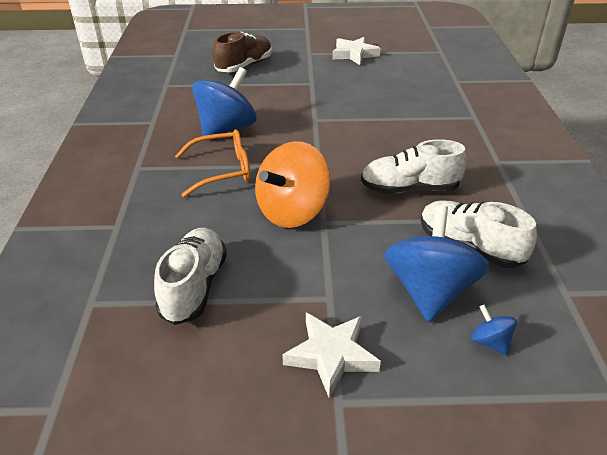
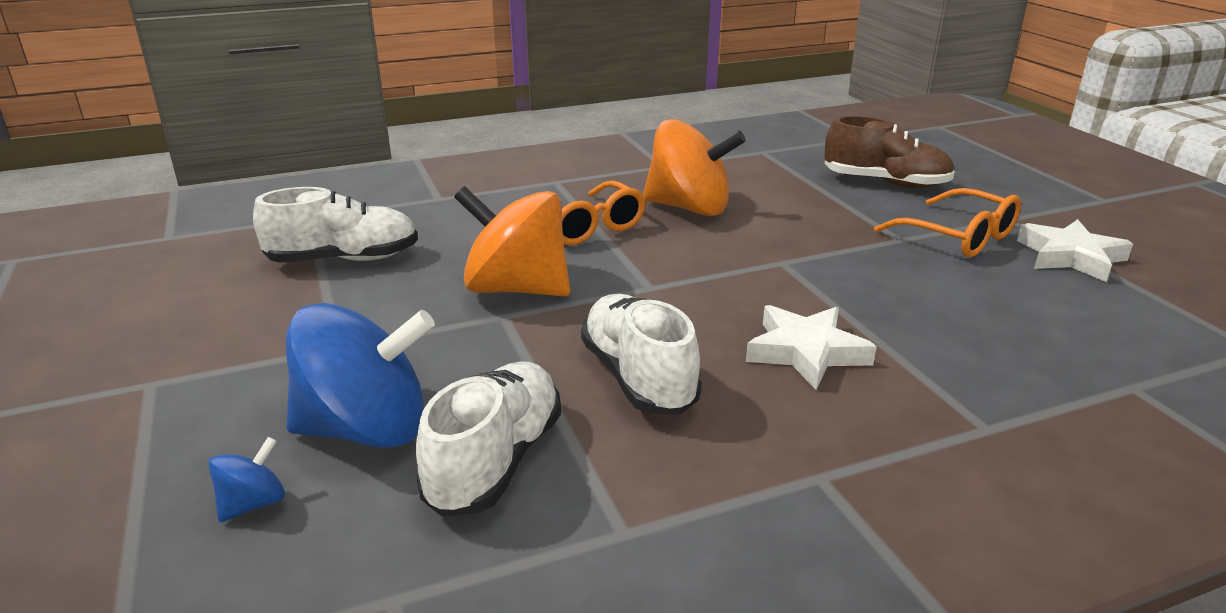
camera: 70 degrees right, 10 degrees down
blue spinning top [192,67,256,136] -> orange spinning top [643,119,746,216]
white star [282,312,381,398] -> white star moved to [746,305,877,390]
none -> orange glasses [874,188,1021,257]

